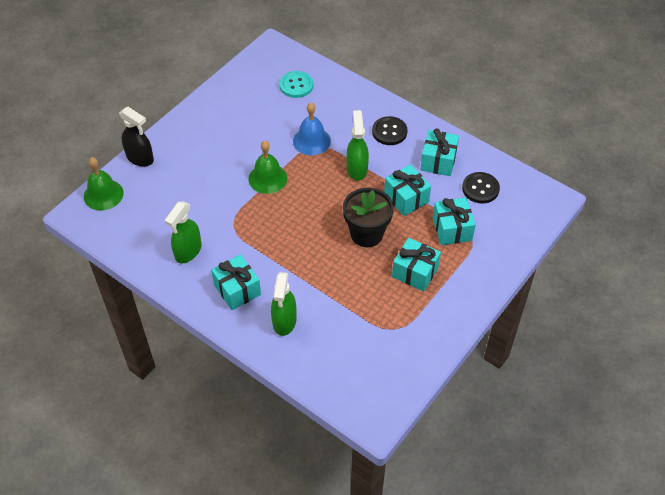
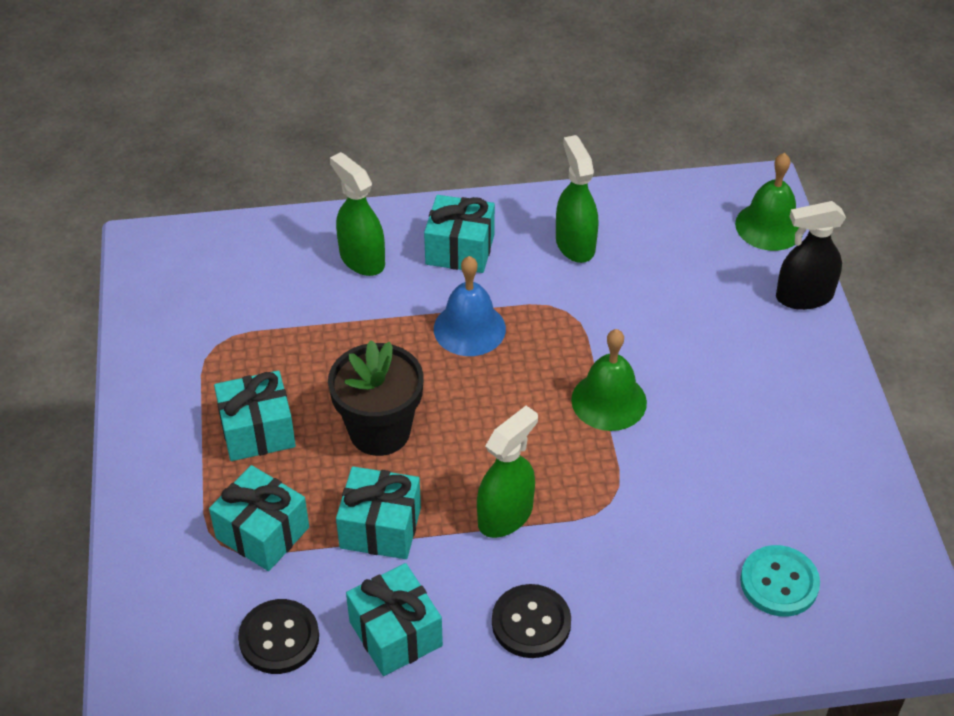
camera: 135 degrees right, 5 degrees down
blue bell [293,103,331,155] -> blue bell moved to [434,256,506,356]
green spray bottle [346,110,369,180] -> green spray bottle turned 90 degrees counterclockwise [477,406,538,538]

